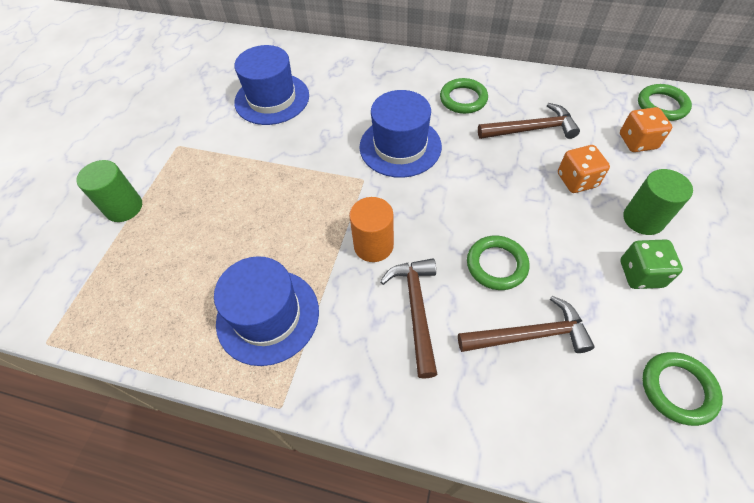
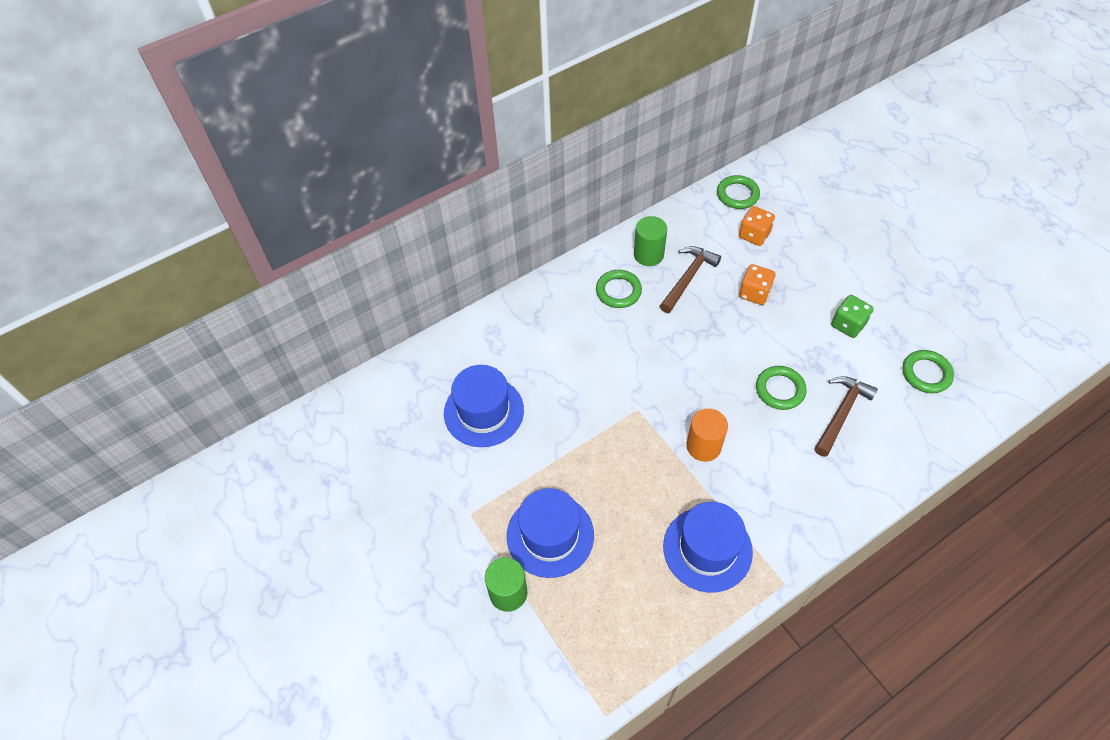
camera: 50 degrees left, 0 degrees up
blue hat [359,90,442,178] -> blue hat moved to [507,488,594,578]
brown hammer [380,258,438,379] -> none
green cylinder [623,169,693,235] -> green cylinder moved to [634,216,667,266]

